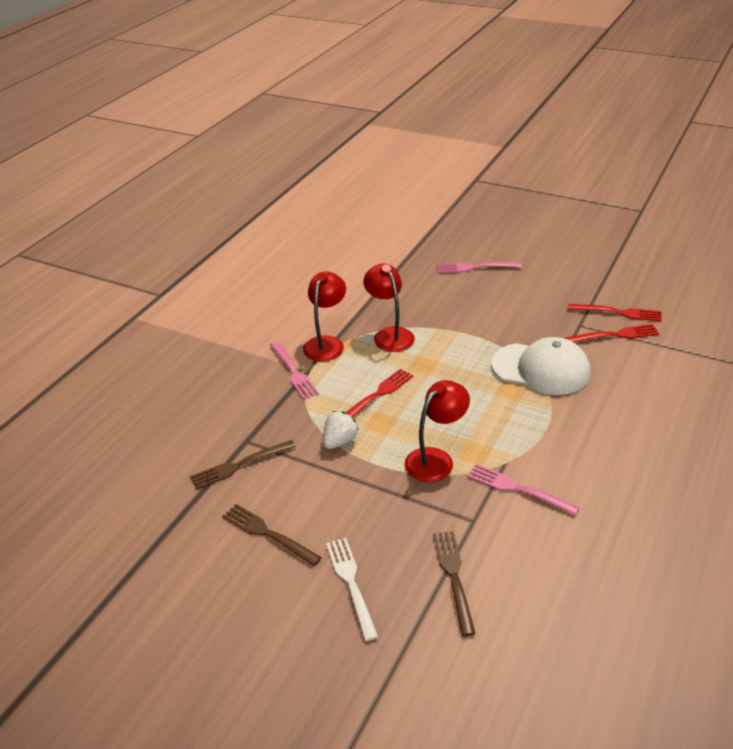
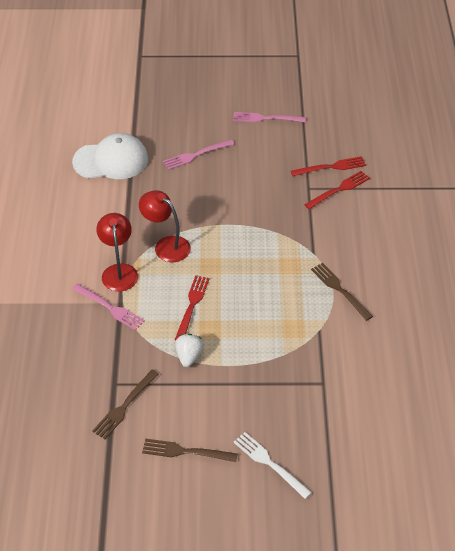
camera: 30 degrees left, 10 degrees up
red lamp [404,380,470,482] -> none
brown fork [433,531,476,636] -> brown fork moved to [311,263,373,321]
pink fork [467,464,580,515] -> pink fork moved to [233,112,306,122]
white cap [491,337,590,395] -> white cap moved to [72,133,148,179]

